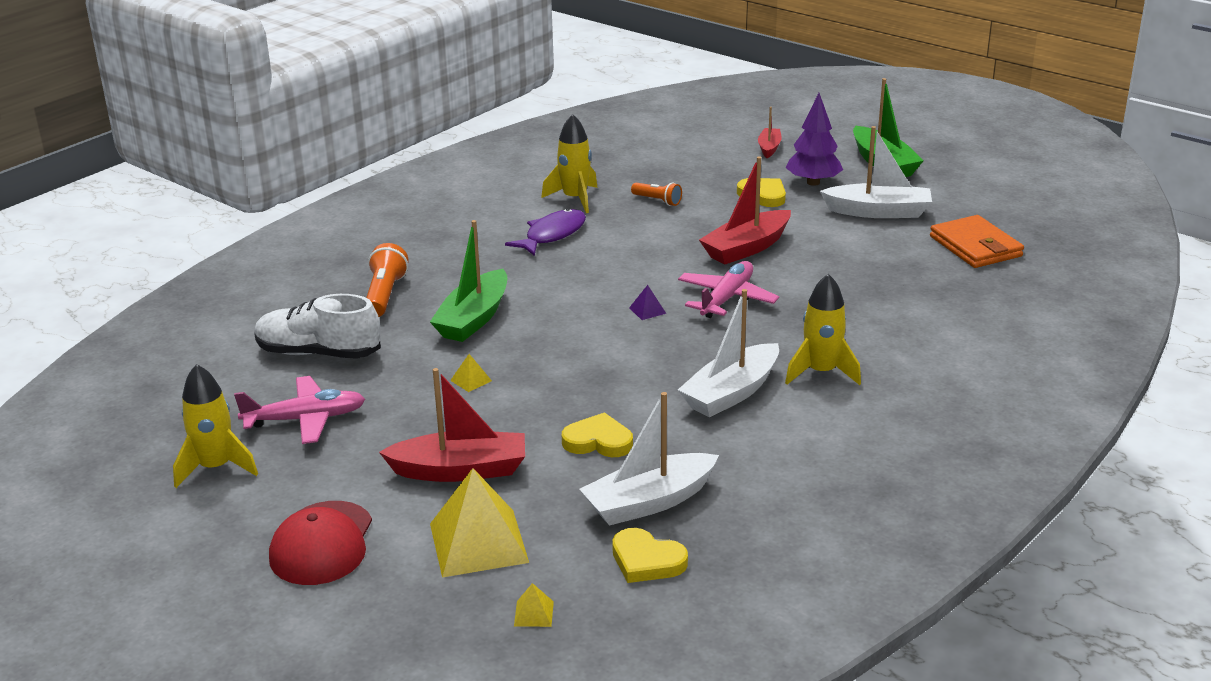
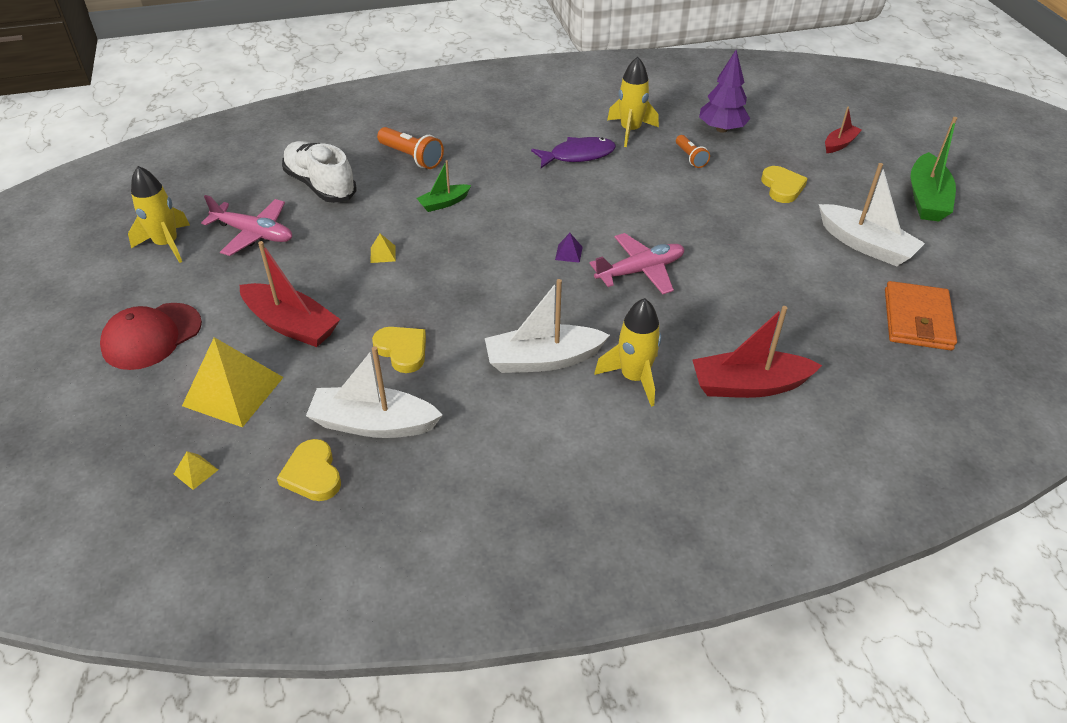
camera: 35 degrees right, 15 degrees up
orange flashlight [366,243,408,317] -> orange flashlight turned 90 degrees clockwise [377,127,444,169]
green boat [430,220,507,342] -> green boat [417,160,471,212], size x0.56
red boat [699,157,791,265] -> red boat moved to [692,306,822,398]
purple tree [786,93,843,186] -> purple tree moved to [699,50,750,133]

